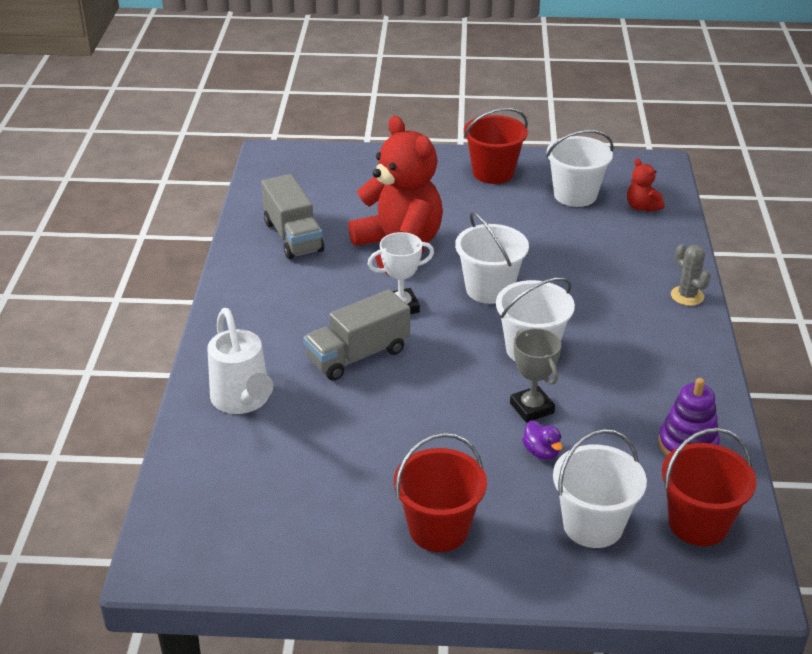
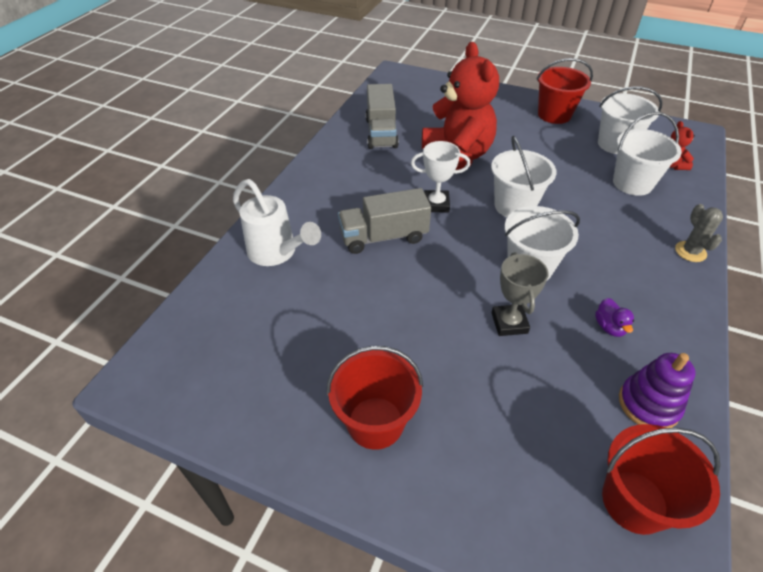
camera: 20 degrees right, 10 degrees up
white watering can [207,308,273,414] -> white watering can turned 45 degrees counterclockwise [233,179,321,266]
purple duck [522,420,563,460] -> purple duck moved to [595,298,634,337]
white bucket [553,429,647,548] -> white bucket moved to [613,112,682,196]

